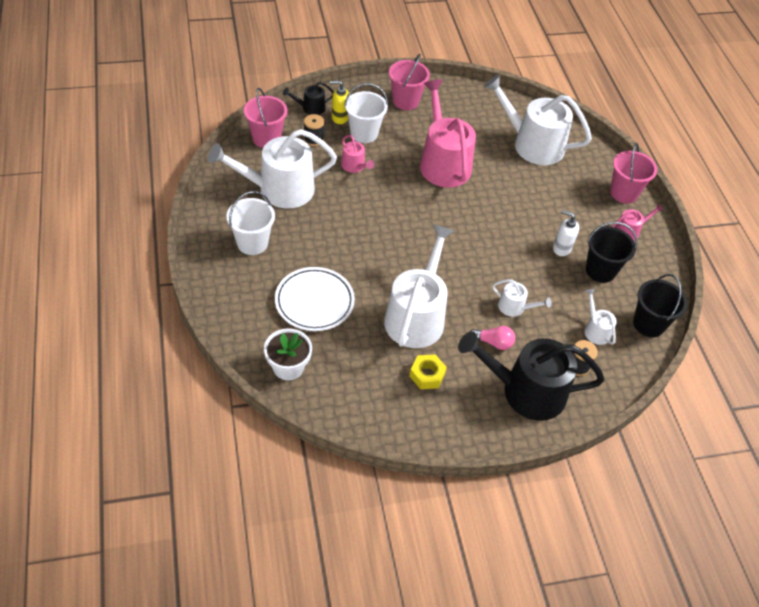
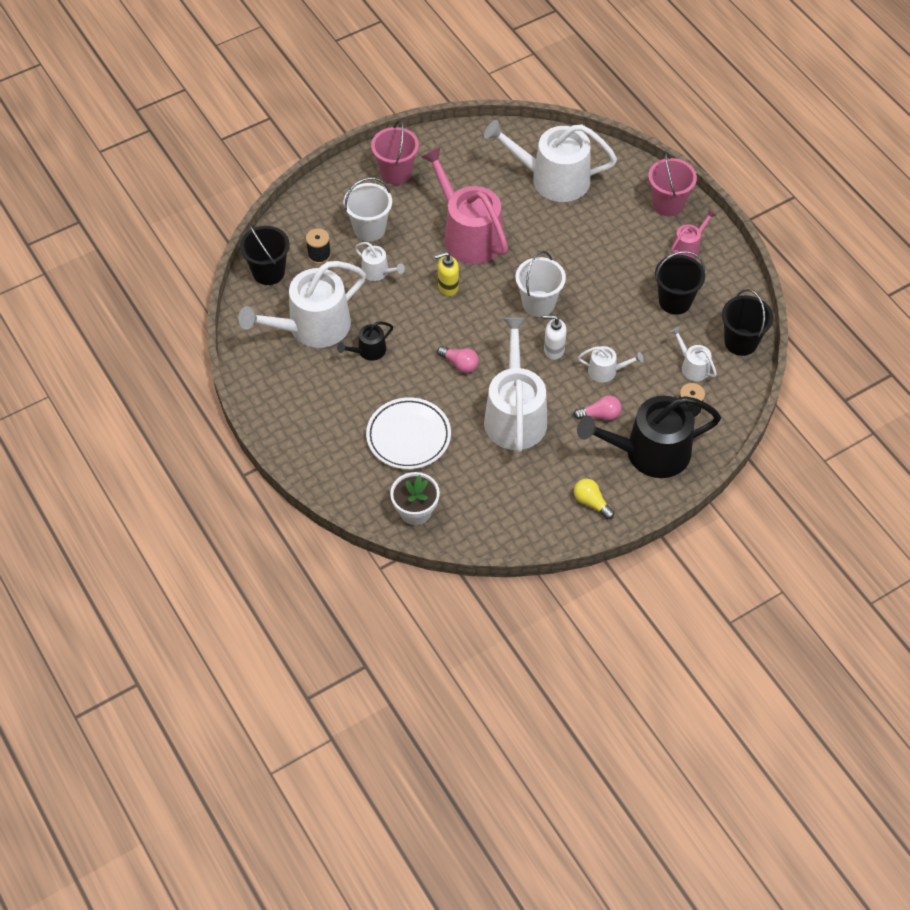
camera: 15 degrees left, 5 degrees up
white bucket [226,191,275,255] -> white bucket moved to [515,251,566,317]
pink bucket [244,88,288,148] -> black bucket [240,223,290,285]
black watering can [283,82,334,115] -> black watering can moved to [337,321,393,361]
yellow soap dispenser [330,81,349,124] -> yellow soap dispenser moved to [435,252,459,296]
pink watering can [341,135,374,173] -> white watering can [355,242,405,281]
yellow nut [409,354,447,389] -> none
white soap dispenser [553,210,579,256] -> white soap dispenser moved to [543,315,567,360]
none -> pink light bulb [437,346,479,373]
none -> yellow light bulb [574,479,614,519]

